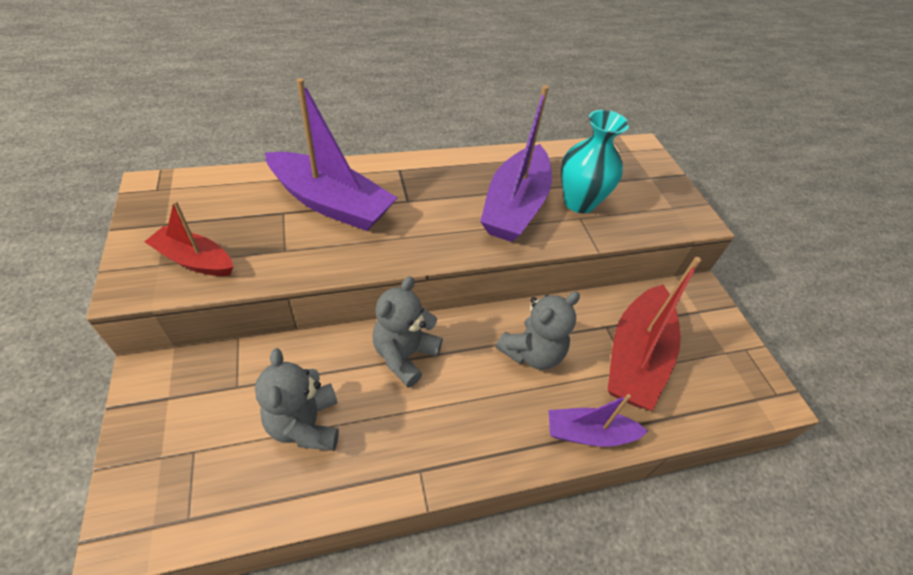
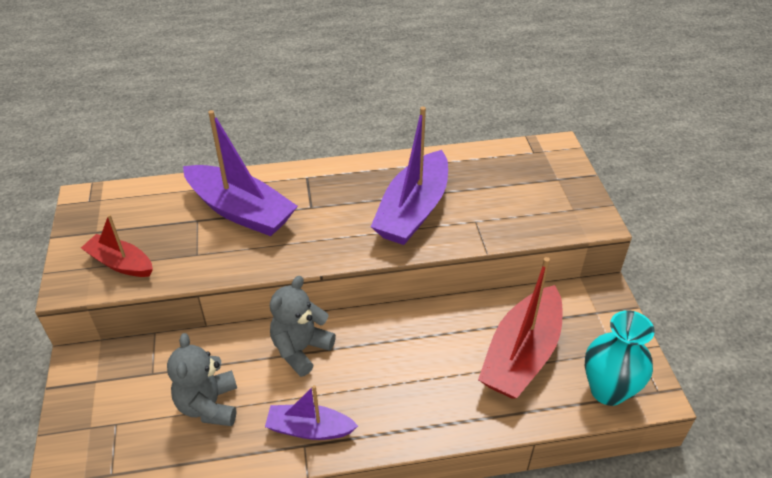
camera: 10 degrees right, 5 degrees down
grey teddy bear [496,292,580,370] -> none
purple boat [548,394,648,447] -> purple boat moved to [265,385,358,440]
turquoise vase [561,110,629,213] -> turquoise vase moved to [585,310,655,406]

